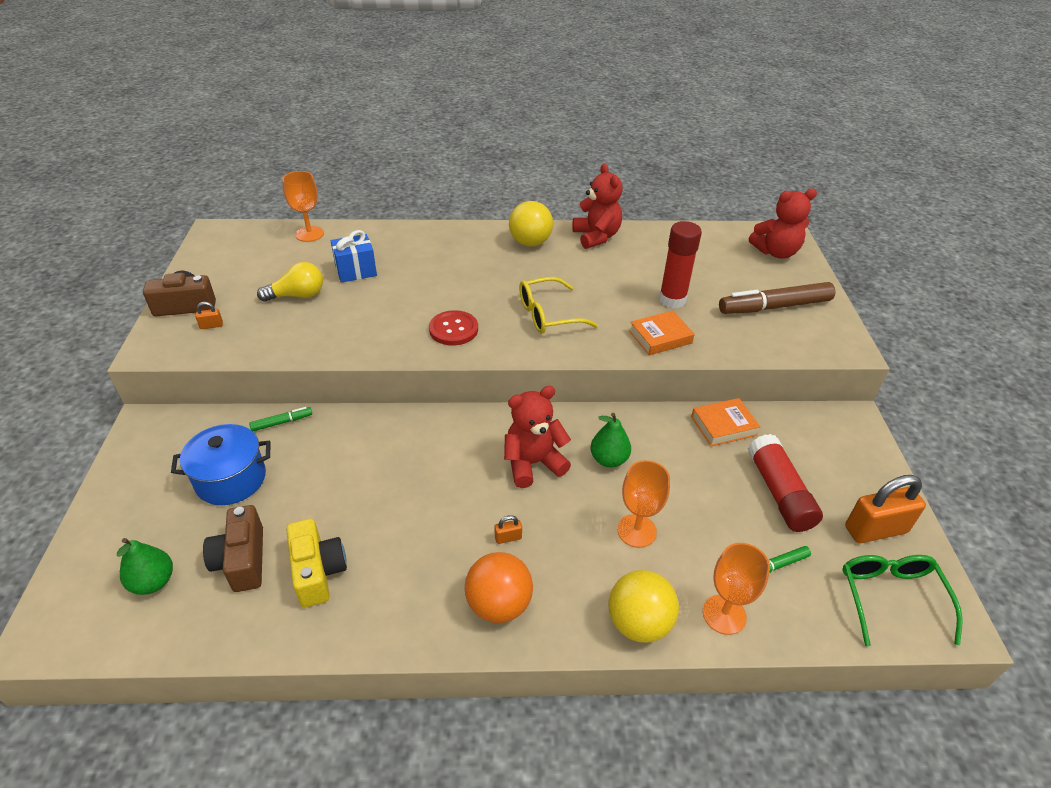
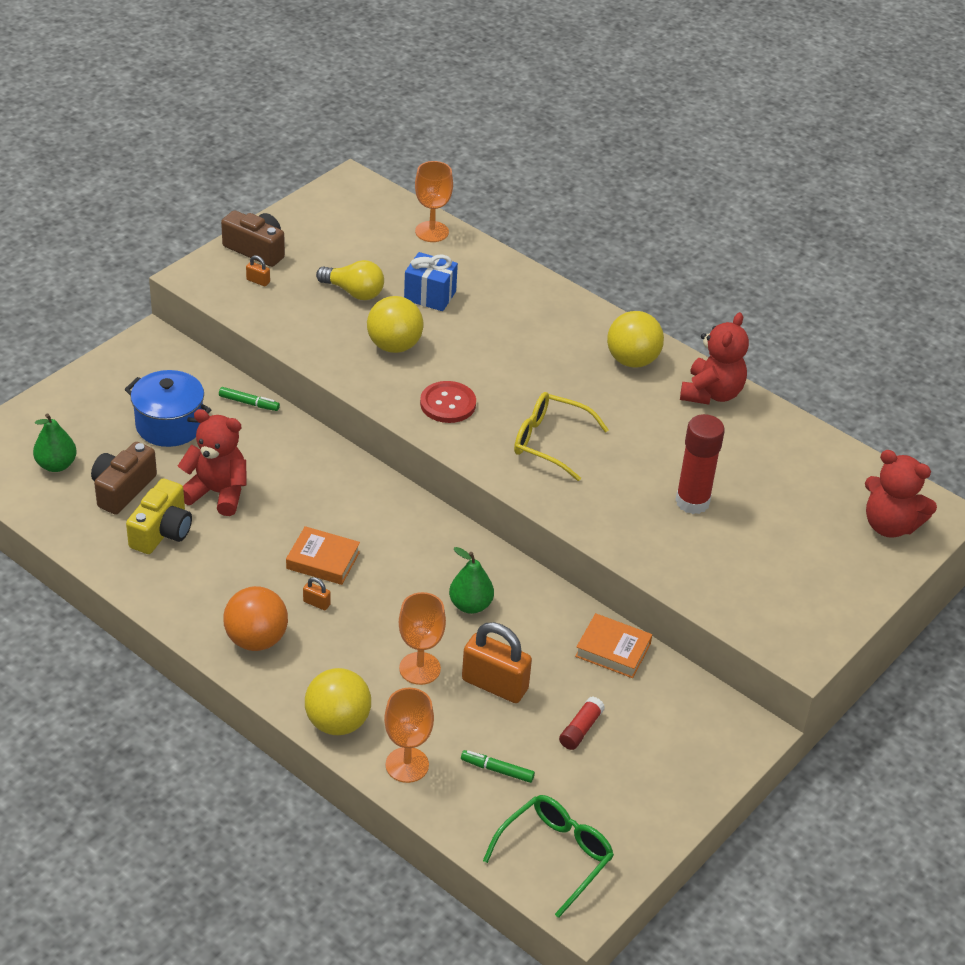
camera: 40 degrees right, 0 degrees up
red teddy bear [504,386,571,488] -> red teddy bear moved to [178,409,247,516]
orange book [629,311,695,355] -> orange book moved to [286,526,360,585]
brown marker [719,282,835,314] -> none
red glue stick [748,434,823,532] -> red glue stick [559,697,605,750], size x0.53
orange padlock [845,475,926,543] -> orange padlock moved to [462,622,532,703]
none -> yellow ball [367,296,423,353]

